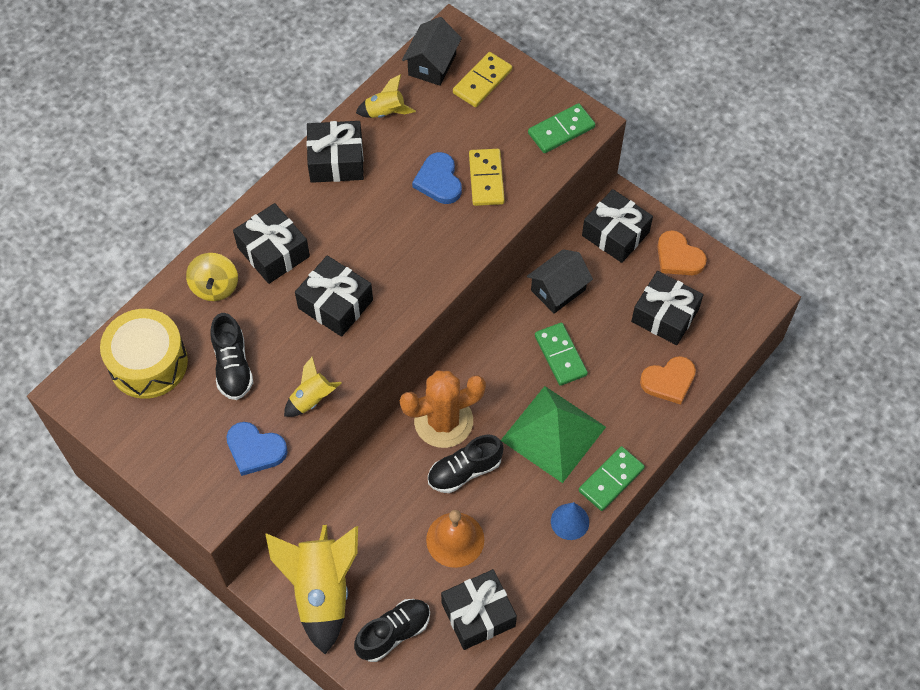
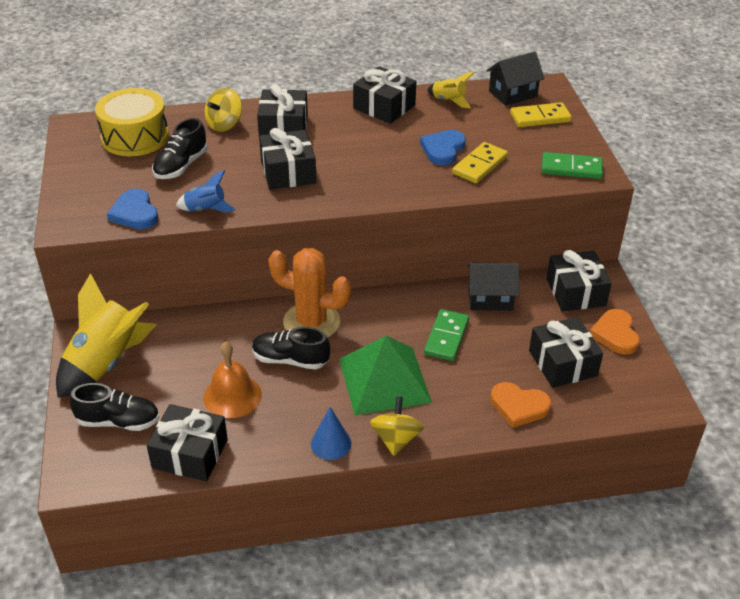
camera: 40 degrees right, 20 degrees down
yellow rocket [284,356,342,417] -> blue rocket [176,170,236,213]
green domino [579,446,645,511] -> yellow spinning top [370,396,424,456]

